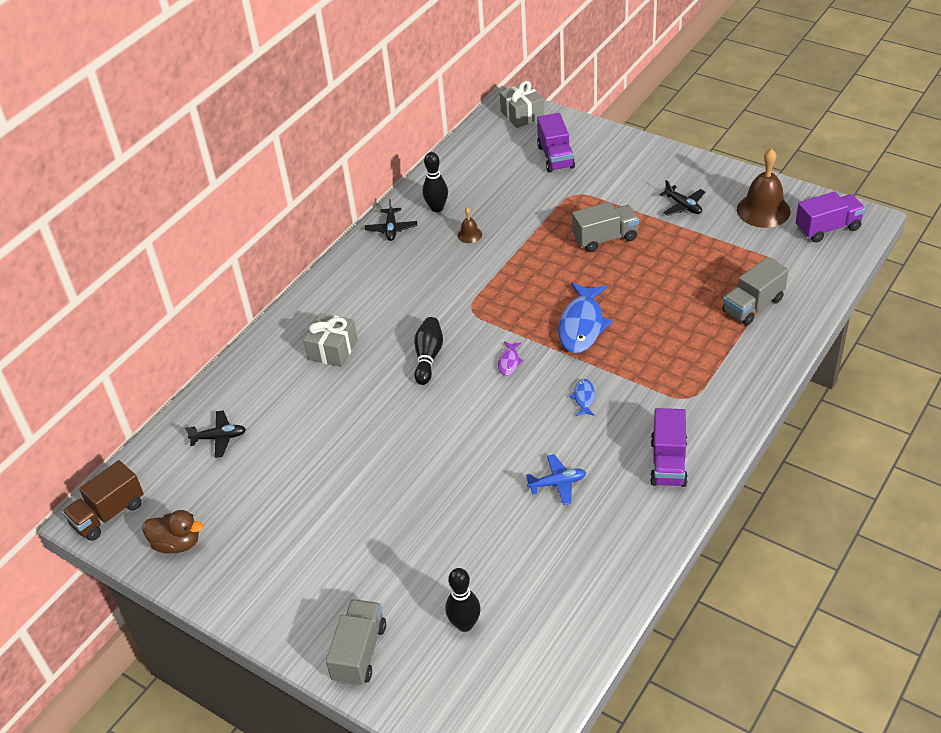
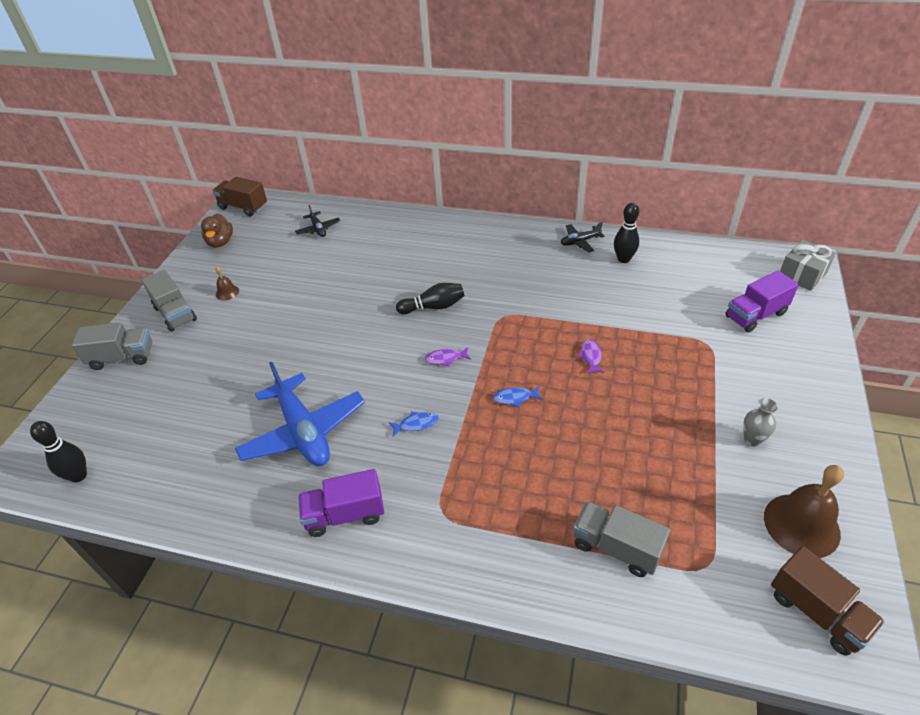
camera: 70 degrees right, 0 degrees up
grey gift [303,313,358,367] -> none
black bowling pin [446,568,481,632] -> black bowling pin moved to [30,421,87,482]
brown bell [458,207,482,243] -> brown bell moved to [215,266,239,300]
blue plane [526,454,586,505] -> blue plane [235,362,365,466], size x2.12
blue fish [558,282,612,353] -> blue fish [493,386,543,407], size x0.46
grey truck [572,202,639,252] -> grey truck moved to [141,270,197,332]
black plane [659,180,705,216] -> grey vase [743,398,778,447]
purple truck [796,192,865,243] -> brown truck [771,546,885,656]
none -> purple fish [578,339,604,373]

